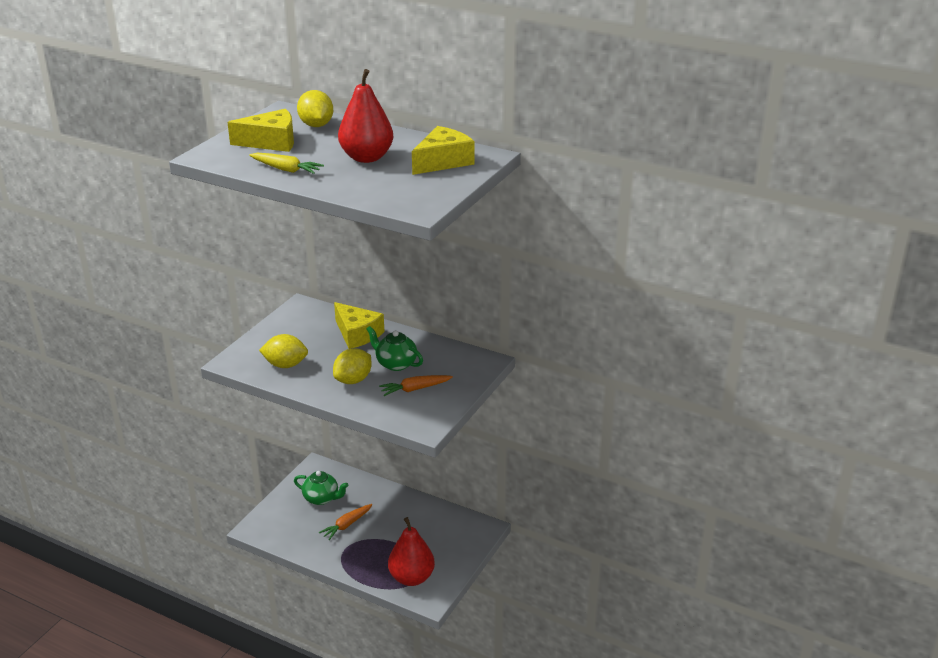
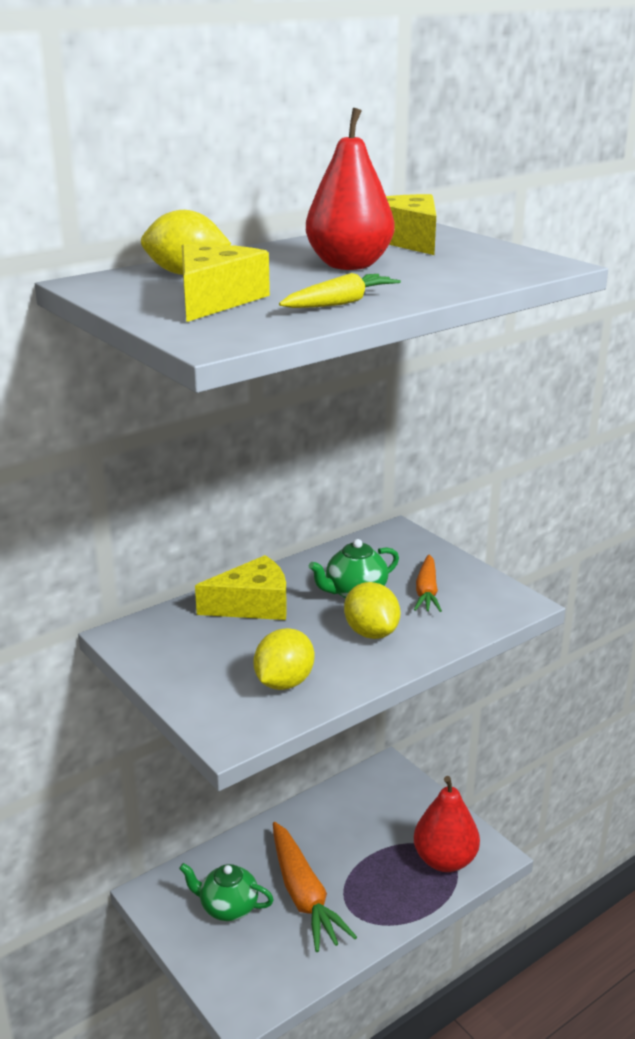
camera: 65 degrees left, 5 degrees down
green teapot [294,471,349,505] -> green teapot turned 120 degrees counterclockwise [179,863,274,921]
orange carrot [319,504,373,540] -> orange carrot [273,822,357,952], size x1.73

